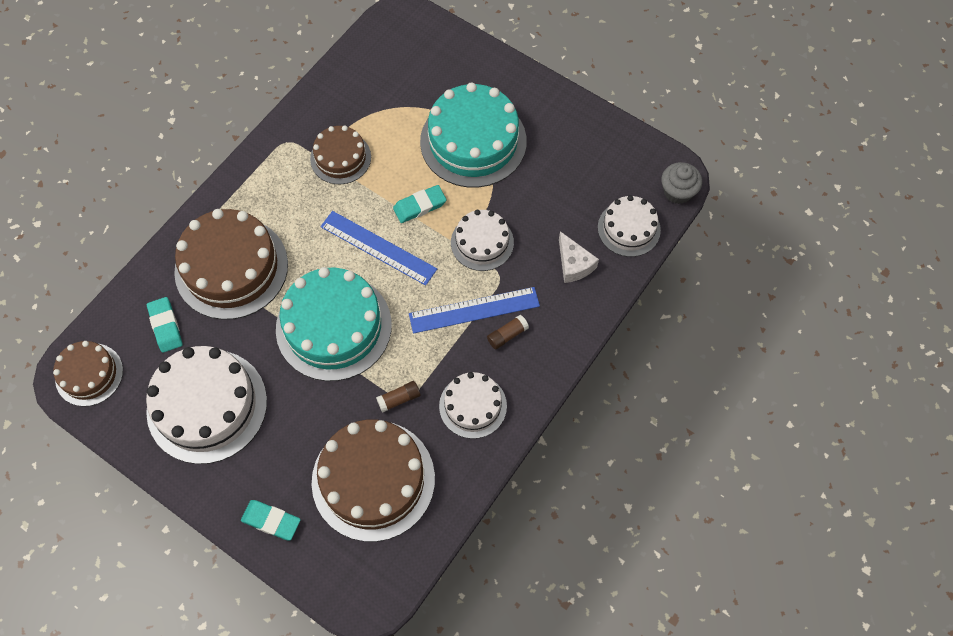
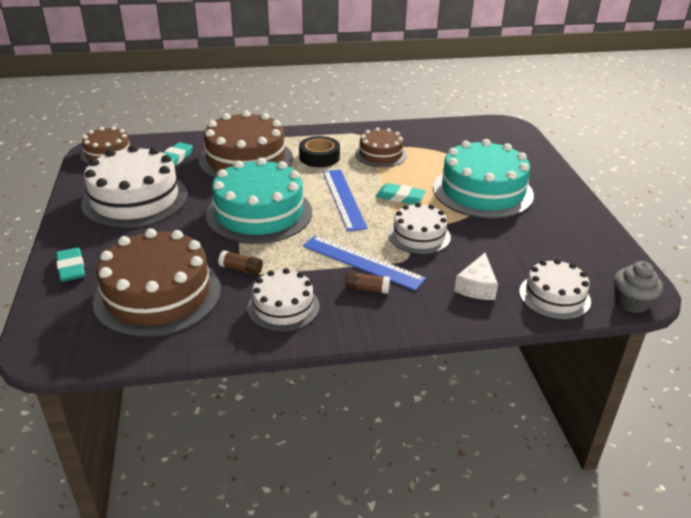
camera: 45 degrees right, 30 degrees down
none -> black tape [299,136,340,167]

